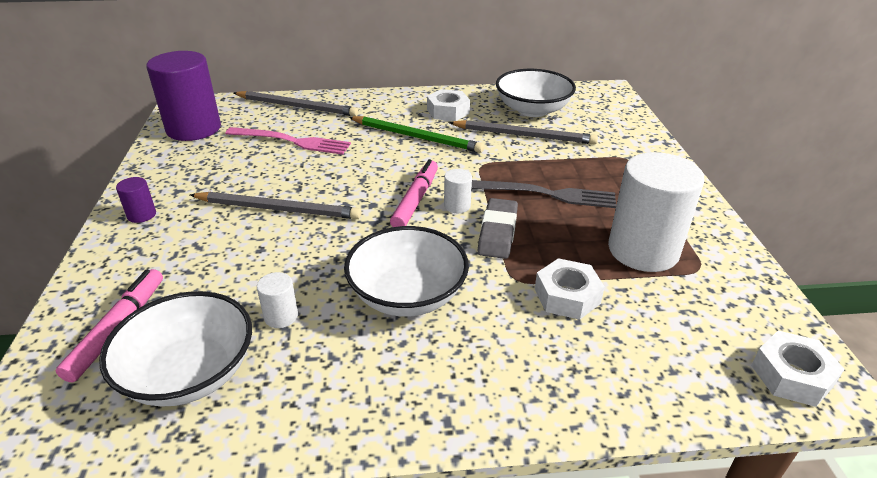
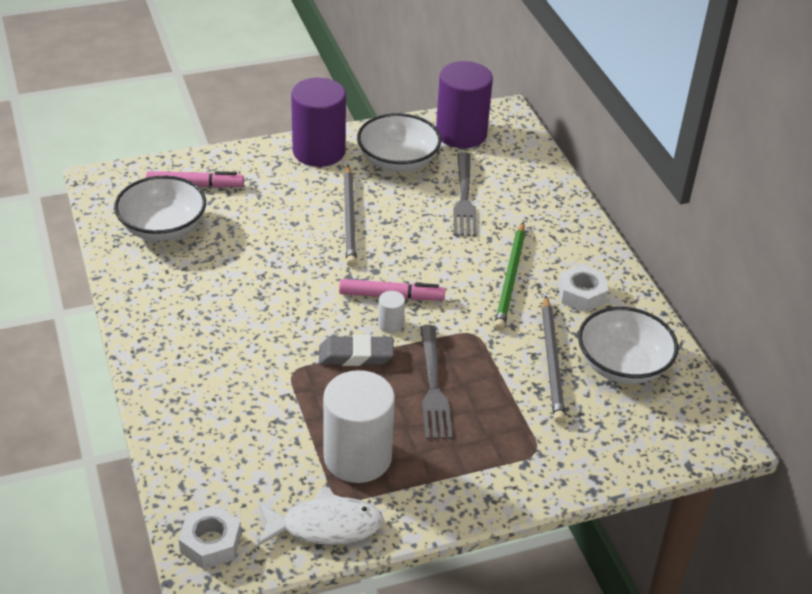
camera: 75 degrees right, 5 degrees up
purple cylinder [116,177,156,223] -> purple cylinder [291,78,346,167], size x2.37
pink fork [225,127,351,155] -> grey fork [453,152,477,237]
grey pencil [234,91,358,116] -> none
white cylinder [257,272,298,328] -> none
white bowl [344,226,469,317] -> white bowl moved to [357,113,441,172]
white nut [535,258,605,320] -> none
none -> white fish [258,489,384,546]

